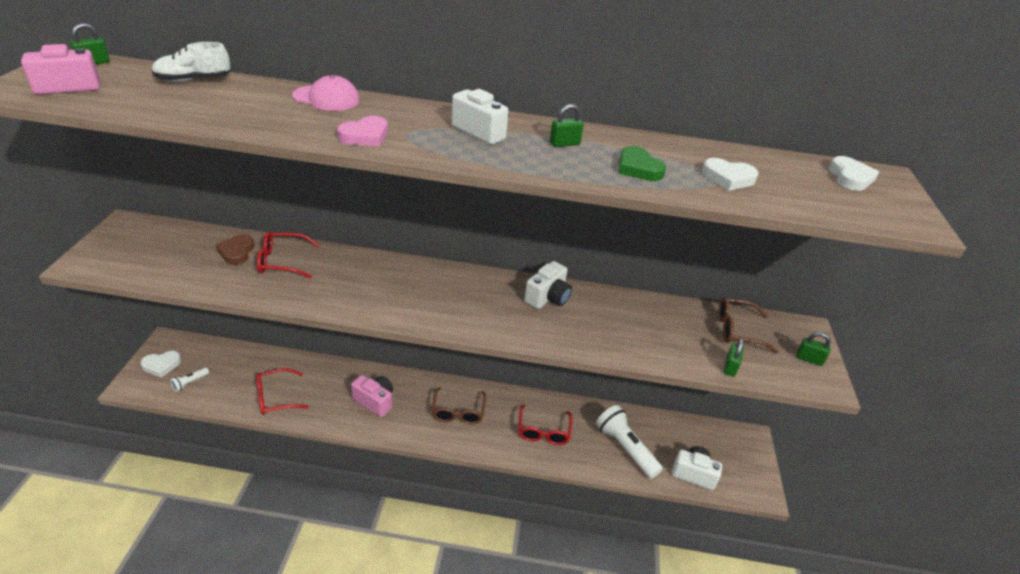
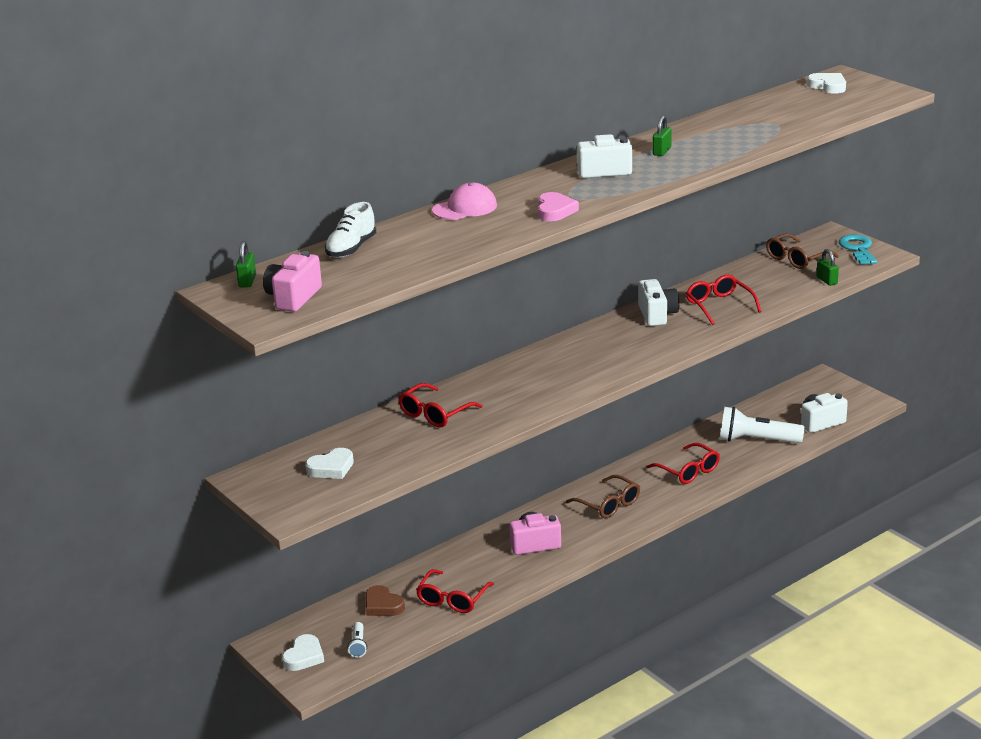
camera: 40 degrees left, 10 degrees down
brown heart [216,234,255,265] -> brown heart moved to [366,585,405,616]
green heart [619,146,666,181] -> none
white heart [702,158,759,191] -> white heart moved to [305,448,354,479]
green padlock [796,332,831,366] -> turquoise key [839,234,877,265]
none -> red glasses [686,275,761,325]

